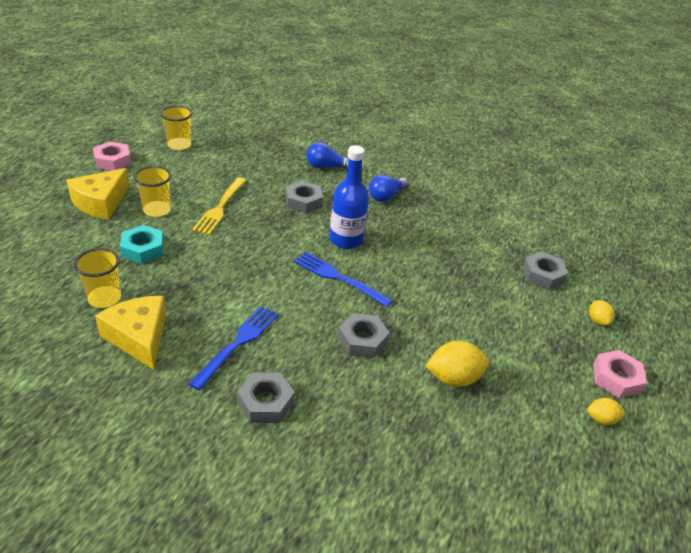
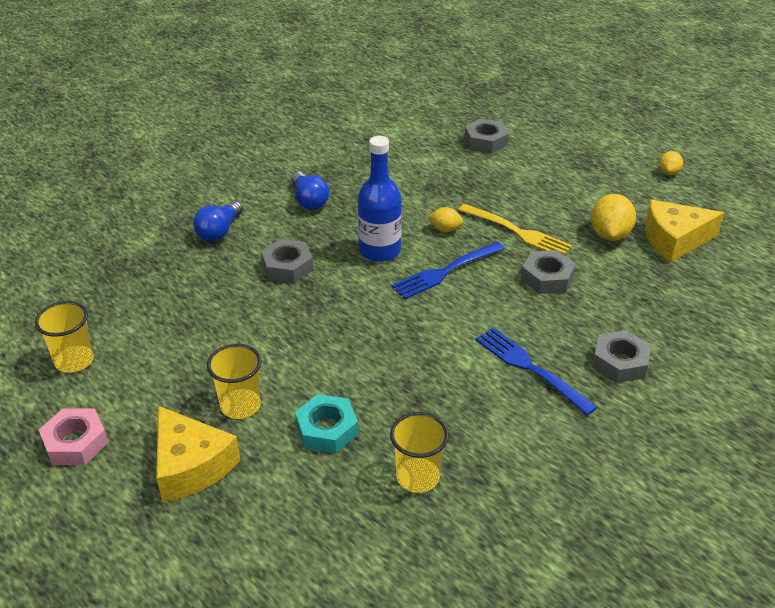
camera: 65 degrees left, 0 degrees up
yellow cheese [95,296,166,370] -> yellow cheese moved to [645,200,724,262]
yellow fork [192,177,246,235] -> yellow fork moved to [458,204,572,255]
yellow lemon [589,300,614,326] -> yellow lemon moved to [428,207,463,232]
pink nut [593,350,647,398] -> none

